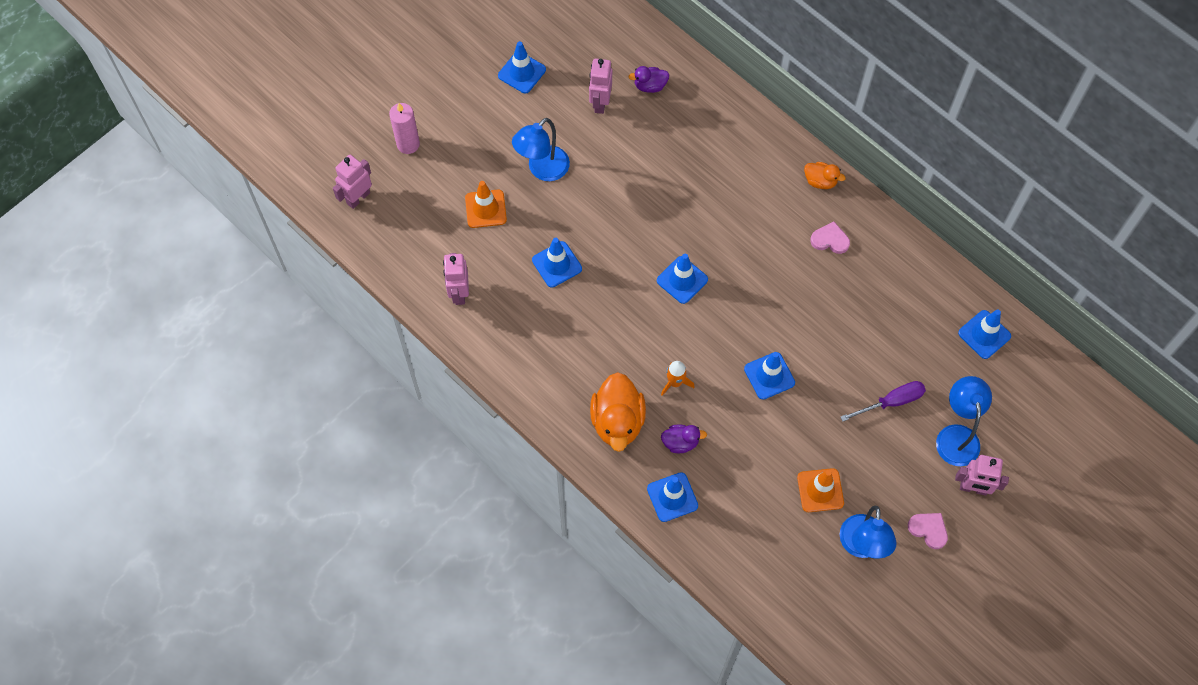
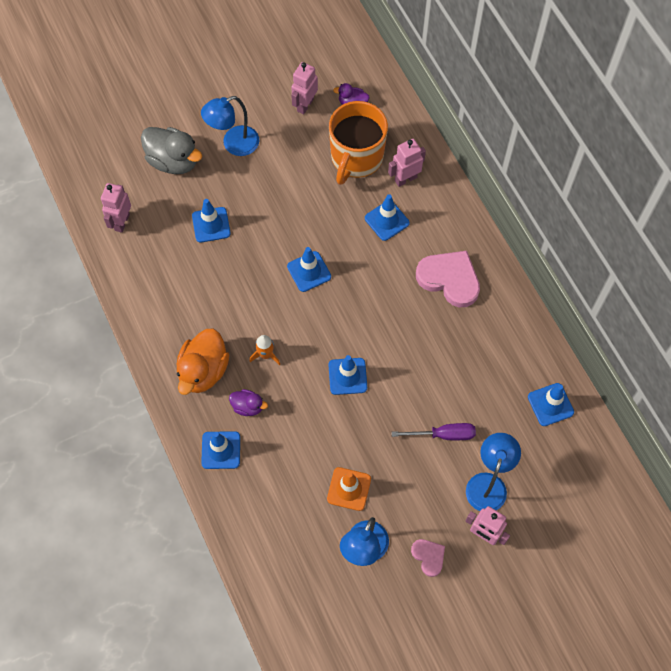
camera: 20 degrees right, 0 degrees up
pink robot [333,155,372,209] -> pink robot moved to [388,139,426,187]
pink candle [389,103,420,154] -> none
orange traffic cone [465,181,507,228] -> grey duck [141,127,202,174]
blue traffic cone [498,41,546,93] -> blue traffic cone moved to [365,194,410,241]
orange duck [804,162,846,189] -> none
pink heart [810,222,850,254] -> pink heart [416,251,480,307], size x1.91
none -> orange mug [329,101,388,185]

